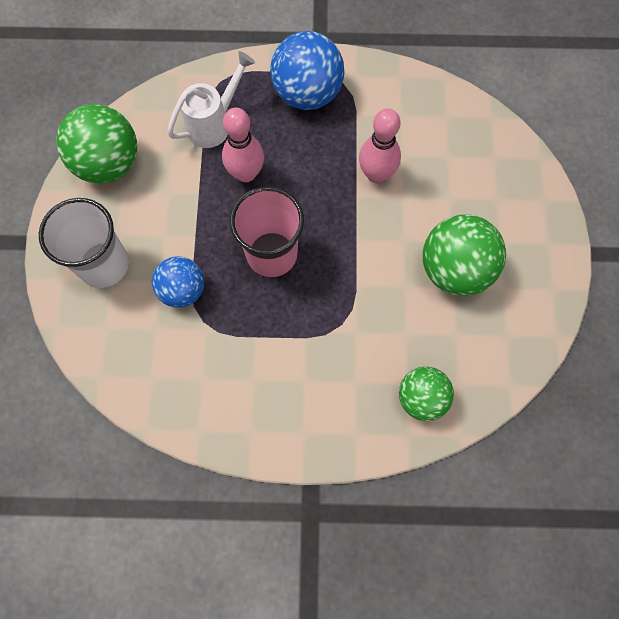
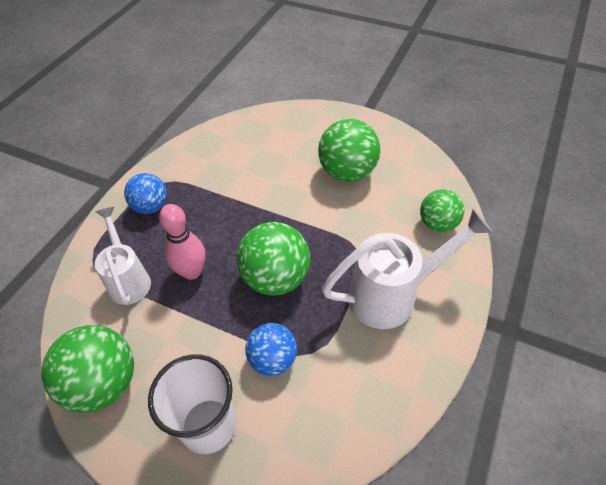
camera: 65 degrees left, 20 degrees down
pink cup [230,187,304,277] -> green ball [237,222,310,295]
blue ball [270,31,345,110] -> blue ball [124,173,167,214], size x0.64
pink bowling pin [359,108,401,183] -> none
none -> white watering can [322,209,493,329]

